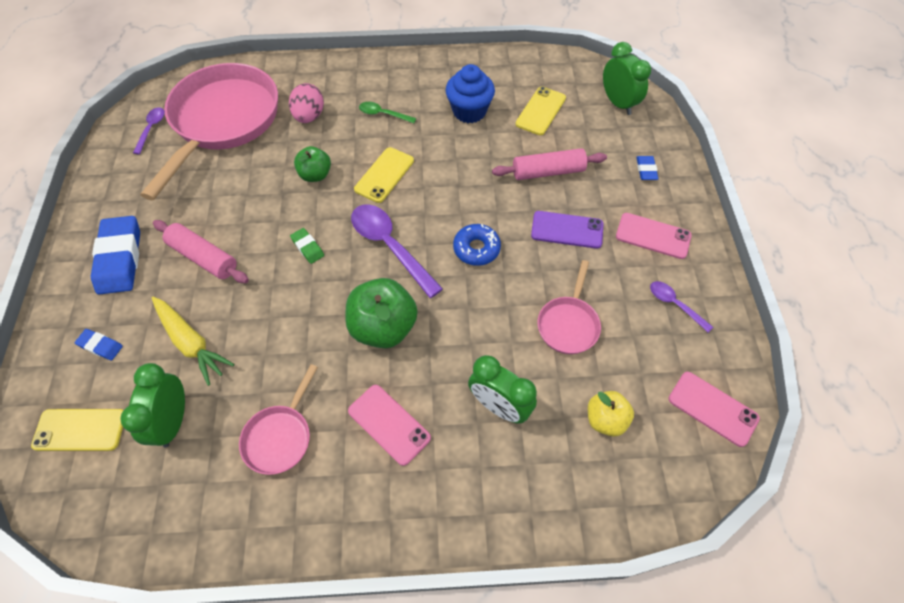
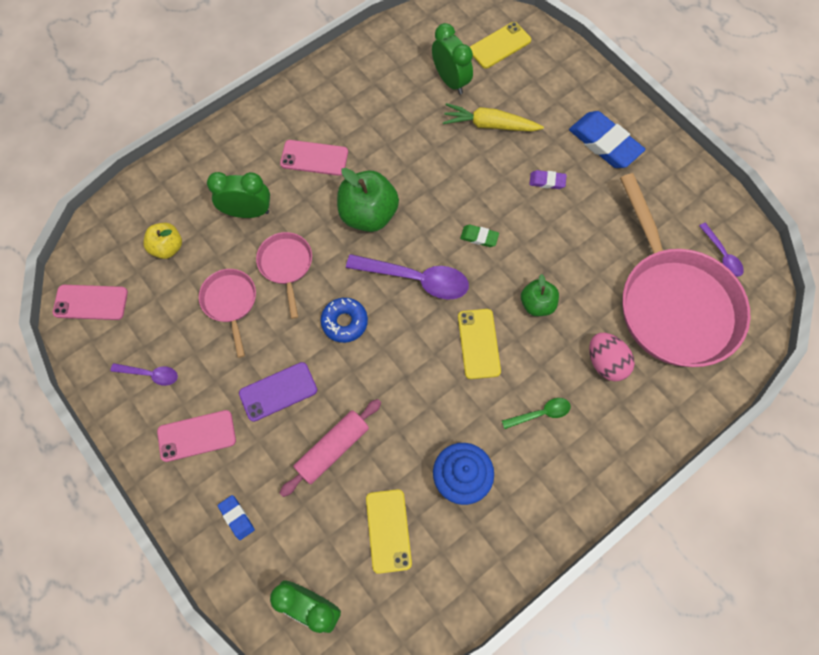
camera: 145 degrees right, 10 degrees up
blue eraser [75,329,123,360] -> none
pink rolling pin [153,220,249,283] -> purple eraser [529,170,567,189]
pink pan [239,364,318,475] -> pink pan moved to [256,232,312,319]

